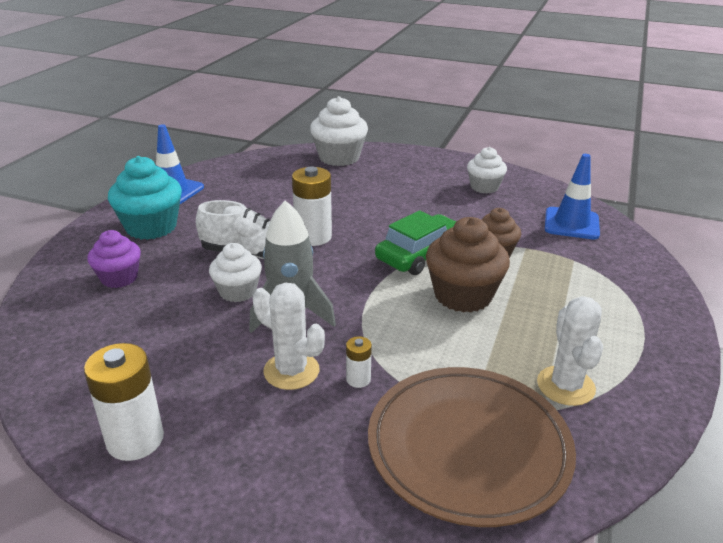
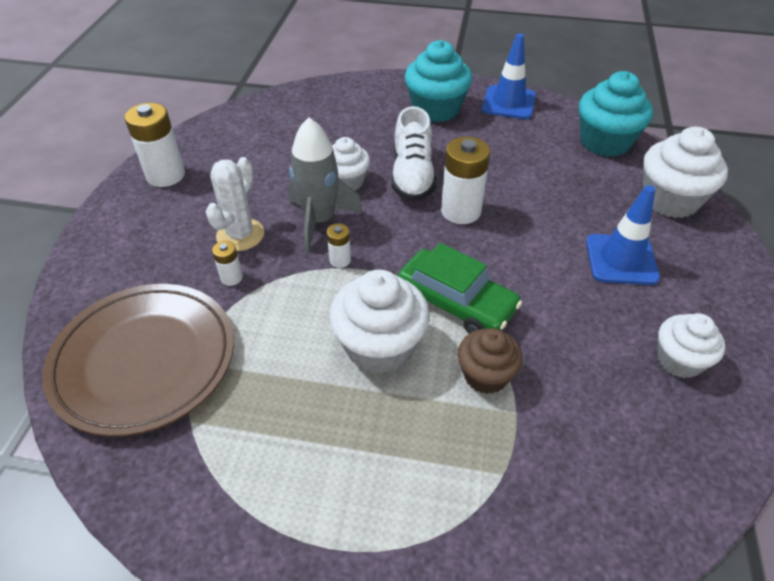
camera: 80 degrees right, 15 degrees up
purple cupcake [87,230,141,288] -> none
brown cupcake [426,217,510,313] -> white cupcake [329,270,429,374]
white cactus [537,296,603,406] -> none
blue traffic cone [545,154,600,240] -> blue traffic cone moved to [586,185,660,285]
none -> white battery [327,224,351,268]
none -> turquoise cupcake [579,71,653,157]

